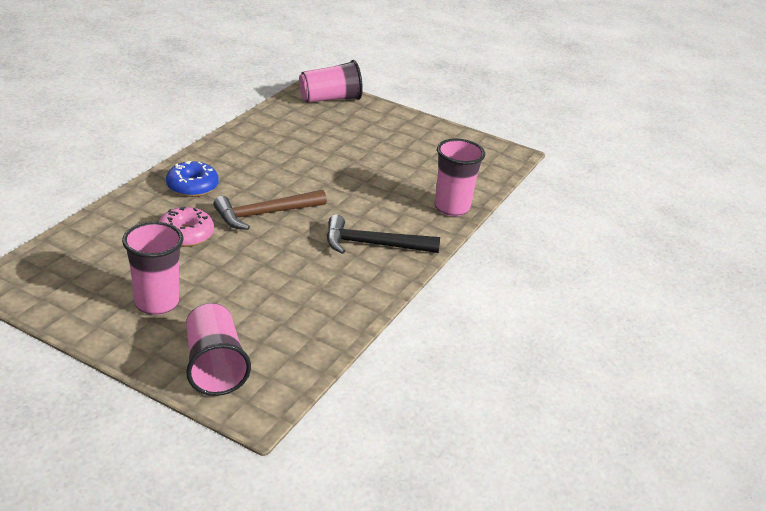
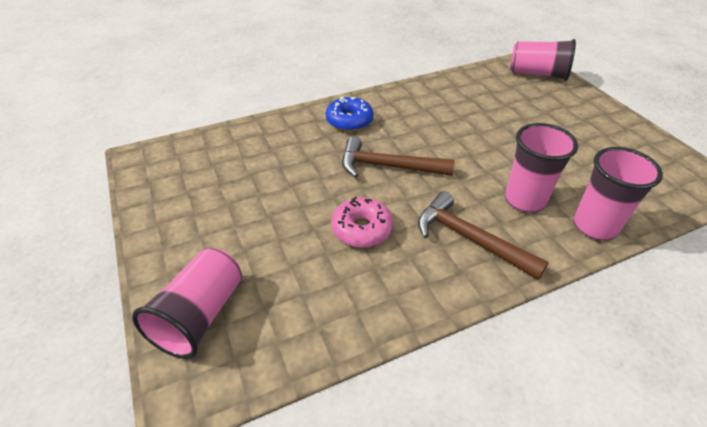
camera: 40 degrees right, 10 degrees up
pink cup [122,222,184,315] -> pink cup moved to [505,123,578,213]
pink donut [158,207,214,247] -> pink donut moved to [331,197,393,248]
black hammer [327,215,440,254] -> brown hammer [418,191,549,280]

